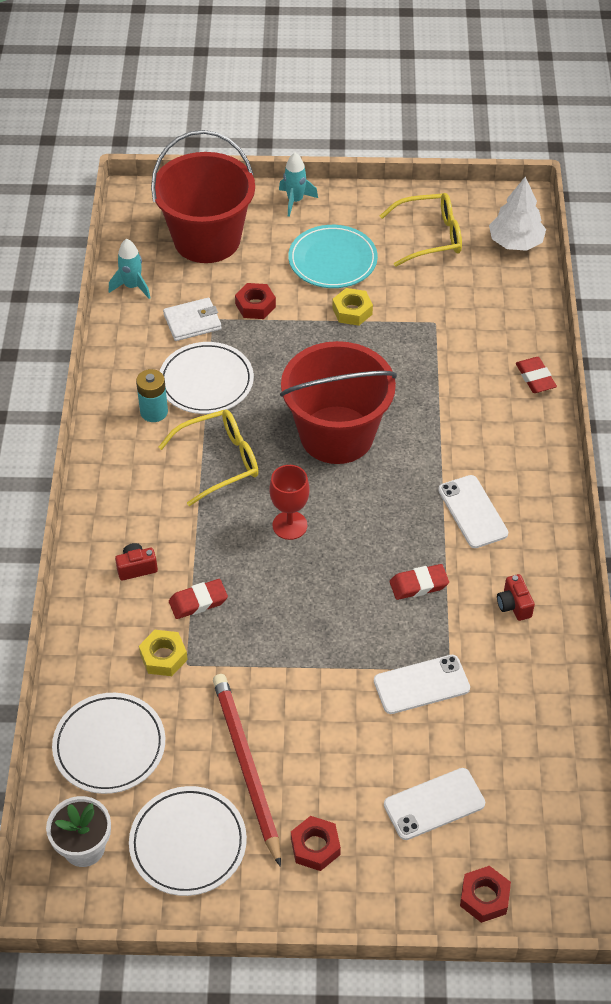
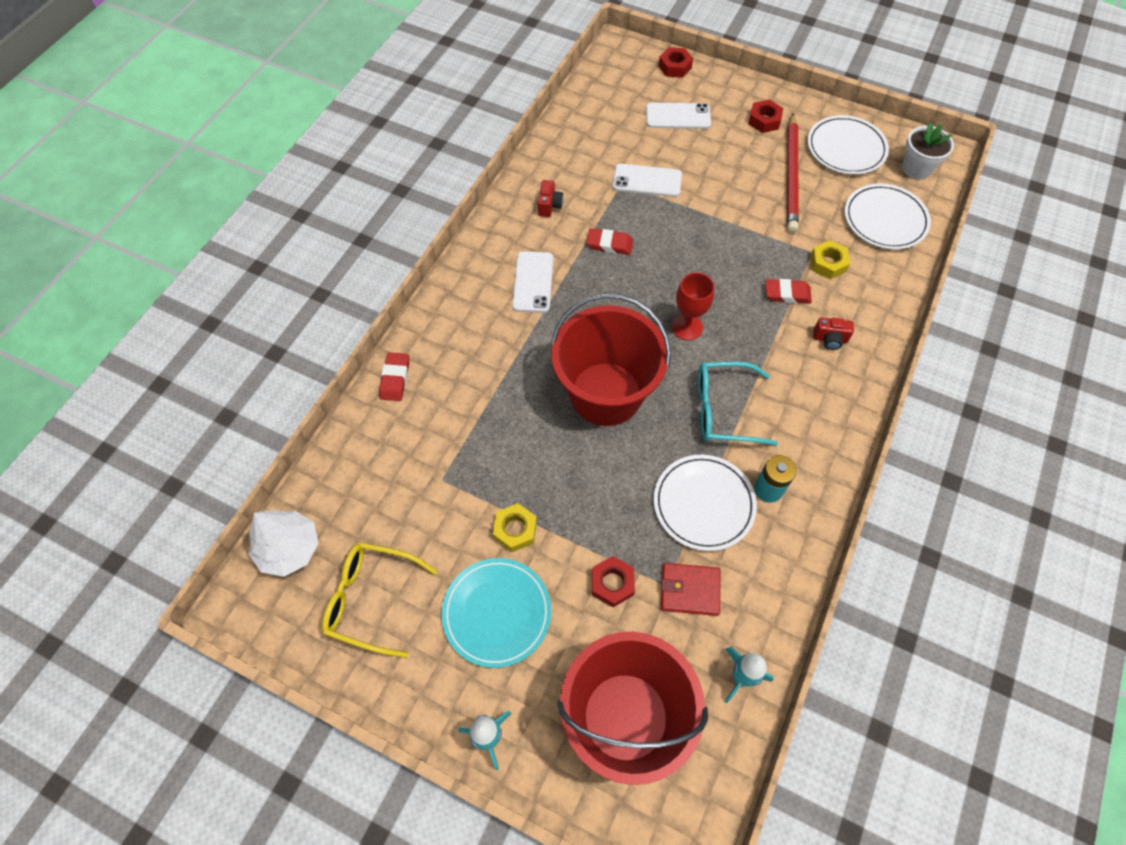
camera: 155 degrees left, 10 degrees up
yellow glasses [158,409,259,506] -> turquoise glasses [698,362,778,446]
white wallet [163,298,221,341] -> red wallet [661,563,720,616]

